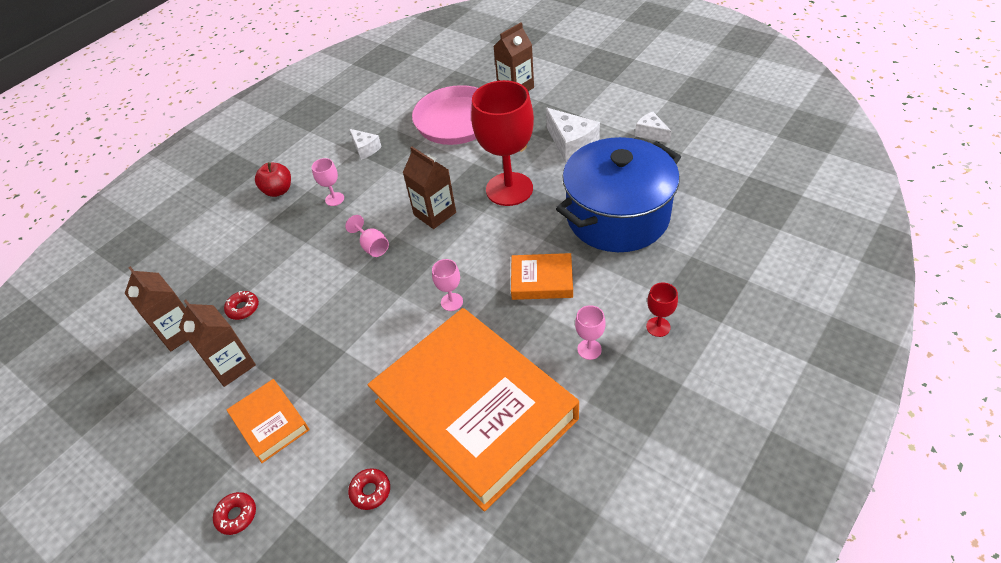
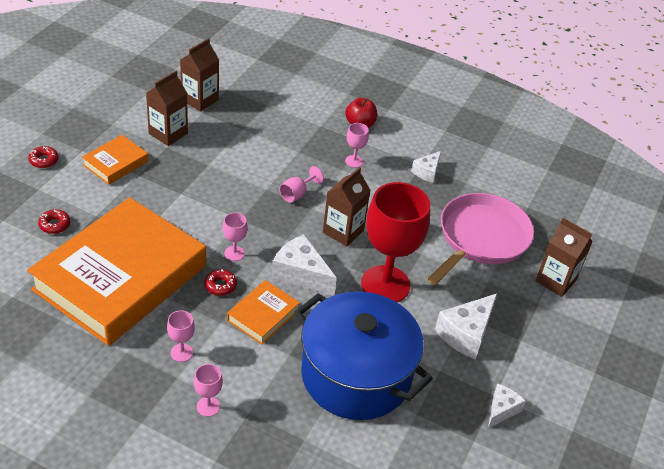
camera: 70 degrees right, 5 degrees down
red donut [224,291,259,320] -> red donut moved to [205,269,237,296]
orange book [511,253,573,300] -> orange book turned 45 degrees clockwise [227,280,300,345]
red goblet [646,283,678,337] -> pink goblet [194,364,223,417]
none -> white cheese [271,234,337,296]

